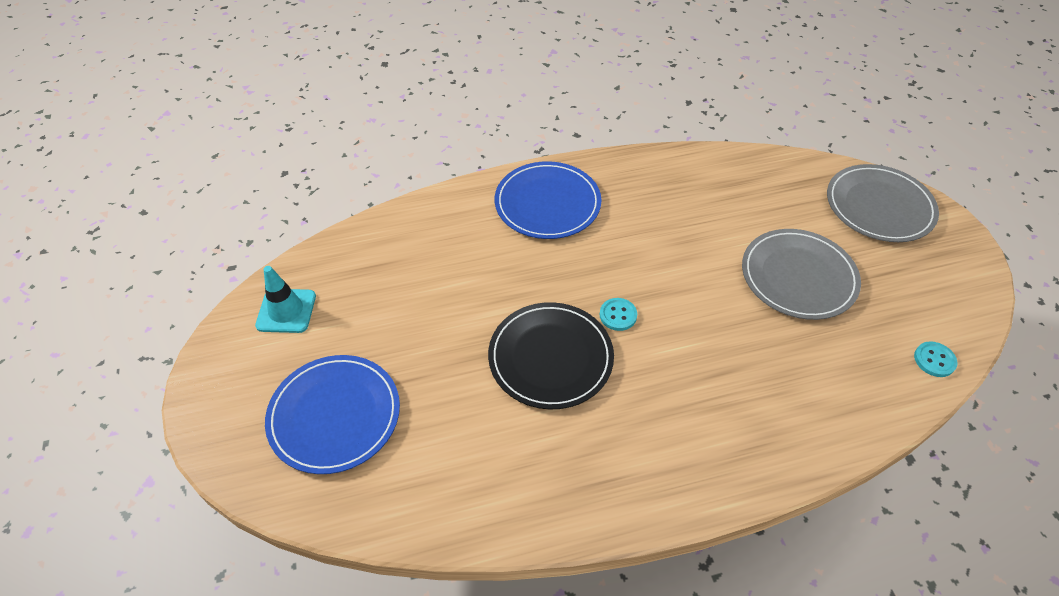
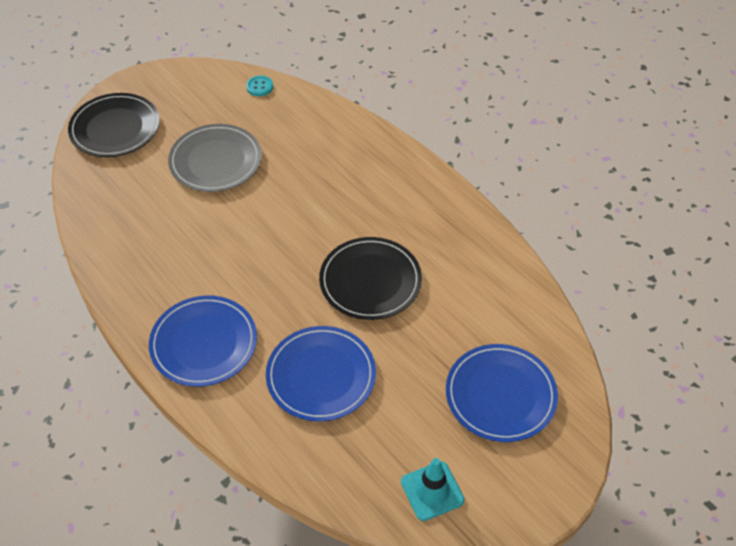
camera: 115 degrees left, 0 degrees up
turquoise button [600,298,637,331] -> none
grey plate [827,164,939,242] -> black plate [68,93,160,157]
none -> blue plate [266,326,376,422]

